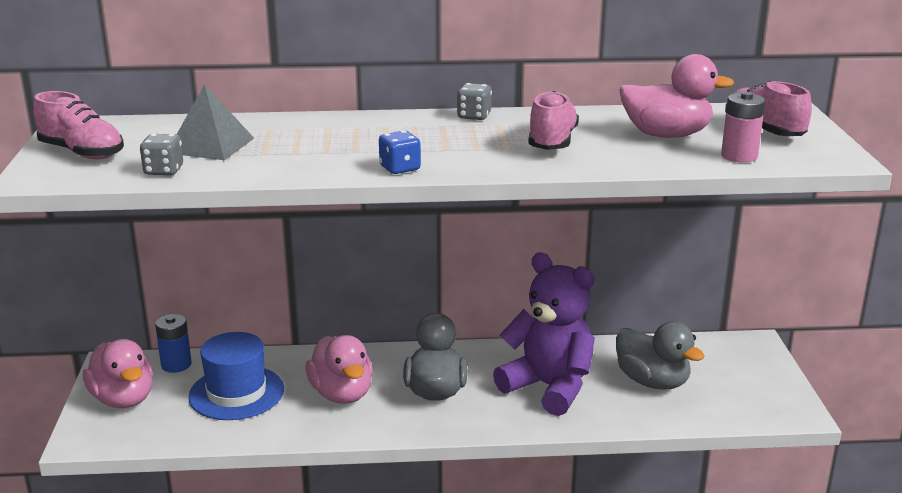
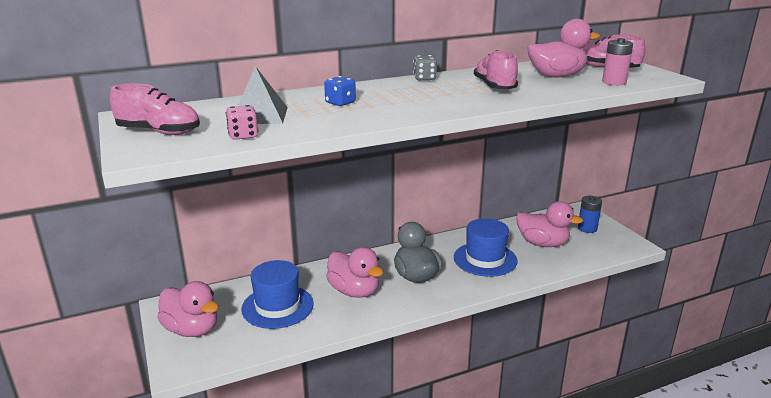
camera: 20 degrees left, 0 degrees up
grey dice [140,134,183,175] -> pink dice [226,105,258,140]
blue battery [155,314,192,373] -> blue battery moved to [578,196,602,233]
blue dice [379,131,421,174] -> blue dice moved to [324,76,356,106]
purple teddy bear [493,252,595,416] -> blue hat [454,218,518,277]
grey duck [616,322,705,389] -> pink duck [516,201,583,247]

